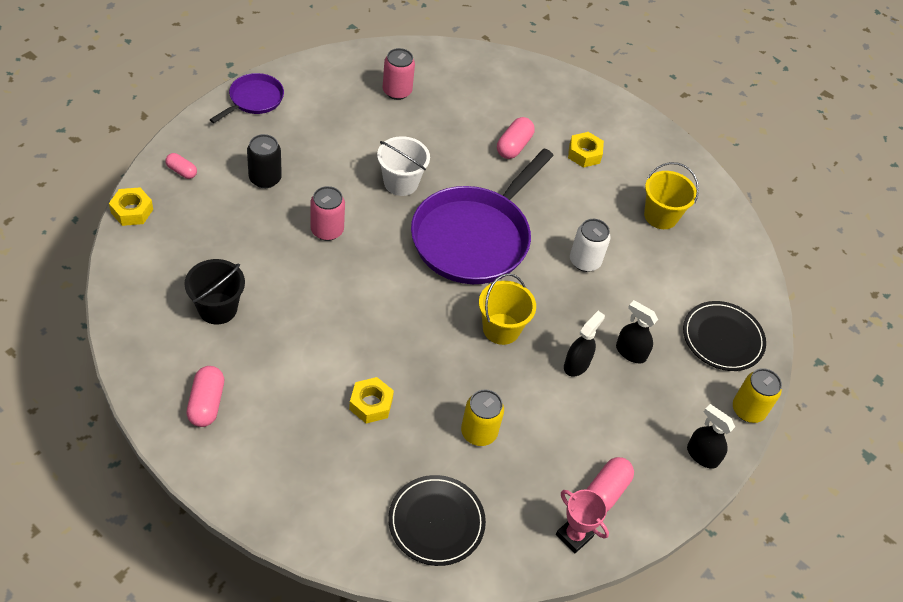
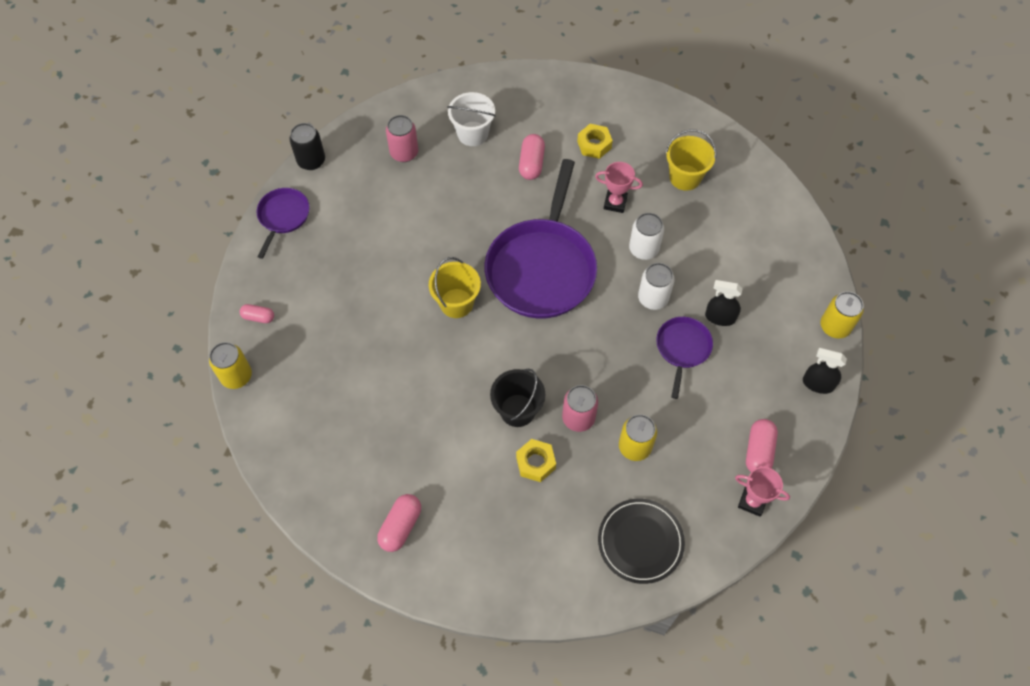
camera: 15 degrees left, 10 degrees up
yellow nut [109,187,153,226] -> yellow can [209,342,252,389]
black bucket [185,259,245,325] -> black bucket moved to [490,369,545,427]
pink capsule [186,366,224,427] -> pink capsule turned 45 degrees clockwise [377,494,421,552]
black can [247,134,282,188] -> black can moved to [289,123,325,170]
pink can [310,186,345,241] -> pink can moved to [562,385,598,432]
white bucket [377,136,430,196] -> white bucket moved to [447,92,496,146]
yellow bucket [479,273,536,345] -> yellow bucket moved to [429,257,481,318]
black spray bottle [564,311,605,377] -> purple pan [656,317,713,399]
black plate [683,301,766,371] -> none
none -> pink trophy [595,162,643,213]
none -> white can [638,263,675,310]

